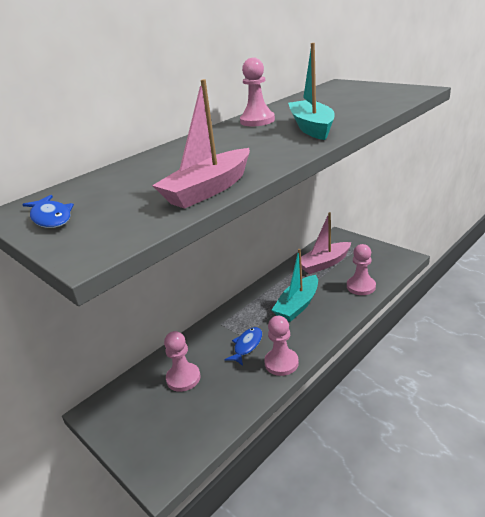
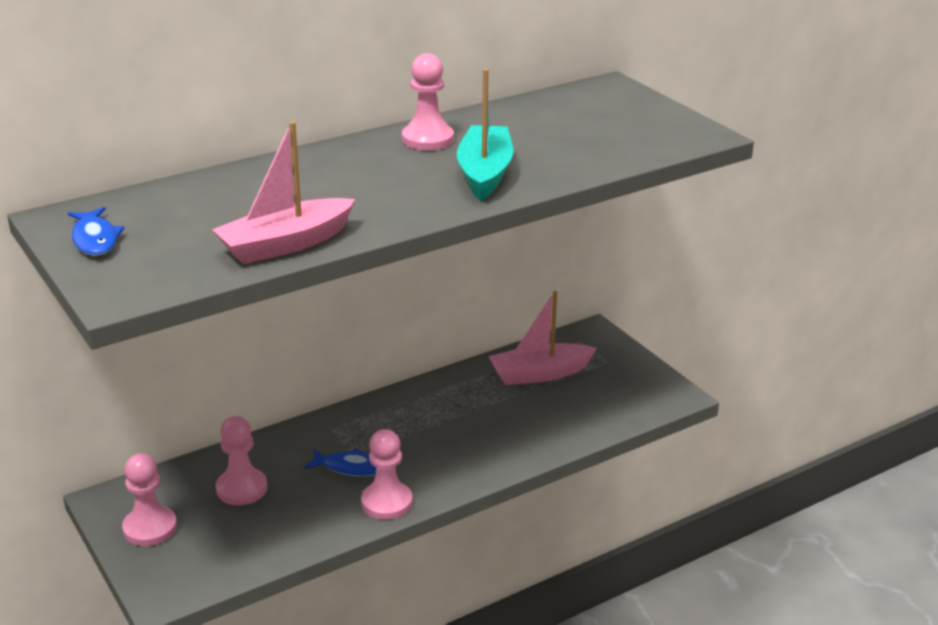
camera: 10 degrees right, 0 degrees up
blue fish [225,327,262,366] -> blue fish turned 60 degrees clockwise [304,448,376,477]
turquoise boat [272,249,318,322] -> none
pink pawn [347,244,376,295] -> pink pawn moved to [122,453,177,546]

